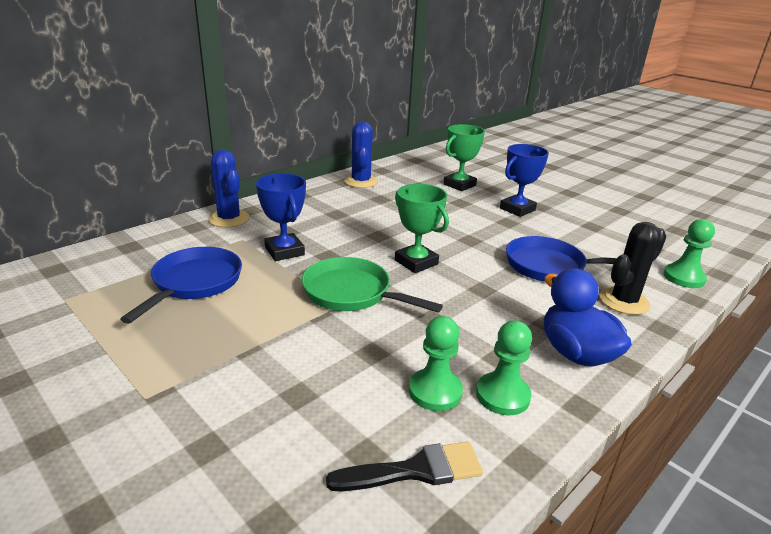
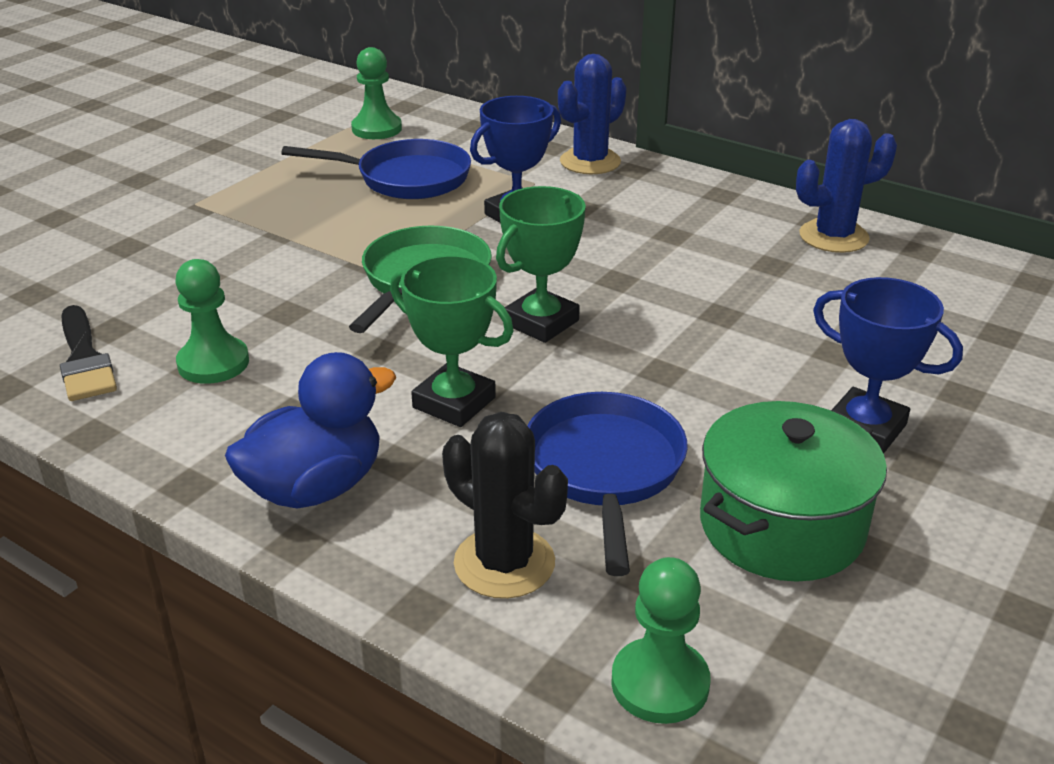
camera: 80 degrees right, 5 degrees up
green trophy [443,124,485,191] -> green trophy moved to [390,255,514,427]
green pawn [476,320,532,415] -> green pawn moved to [351,47,402,139]
none -> green pot [700,401,887,582]

